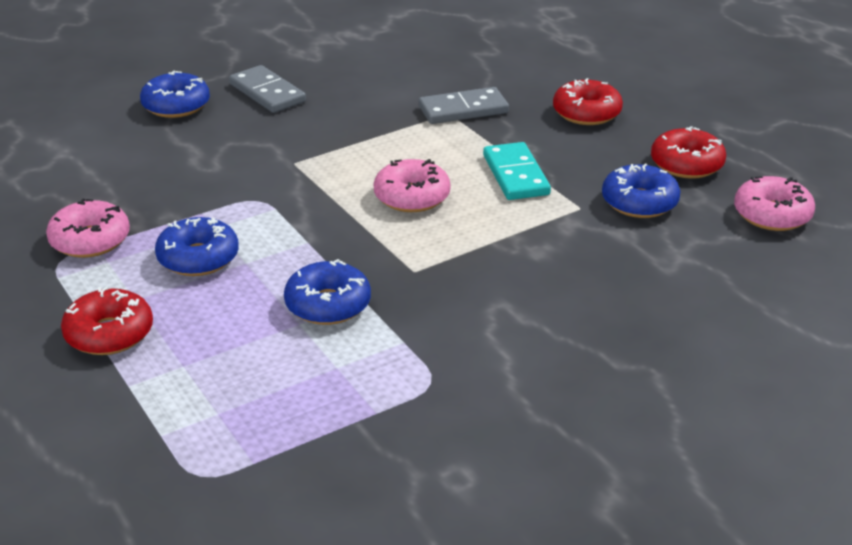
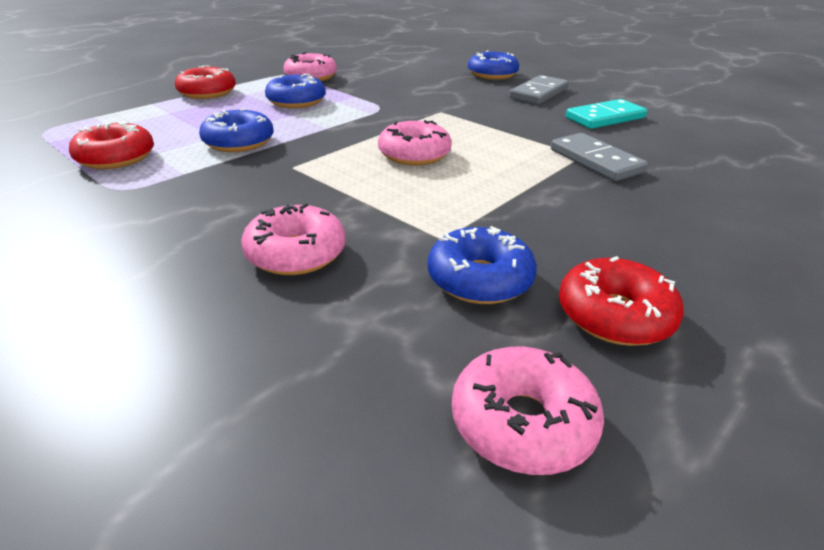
camera: 75 degrees right, 0 degrees up
turquoise domino [483,142,551,200] -> turquoise domino moved to [566,99,647,129]
red donut [553,78,623,125] -> red donut moved to [69,121,154,169]
none -> pink donut [241,203,346,275]

